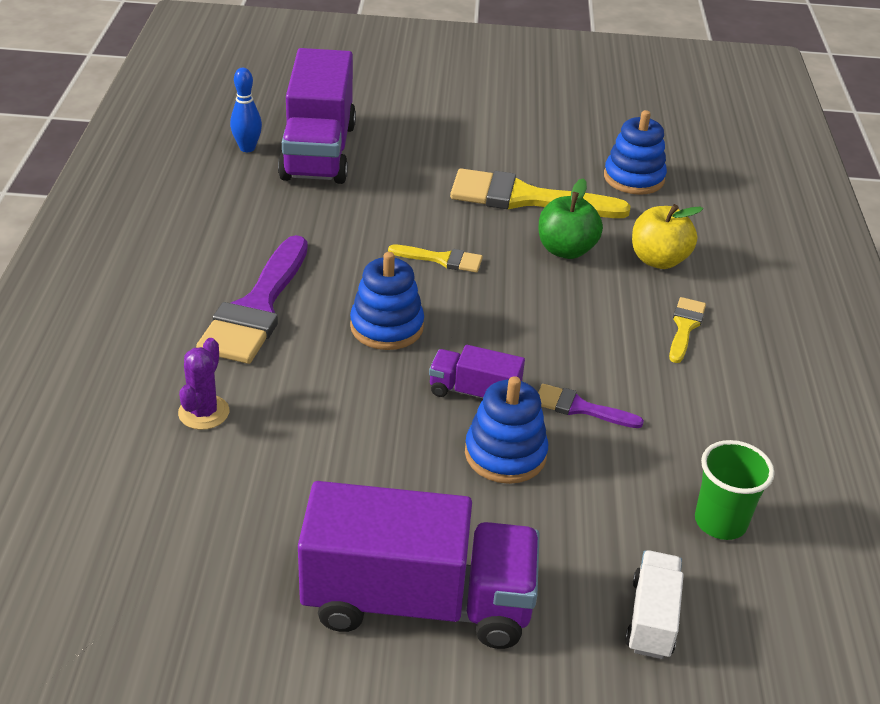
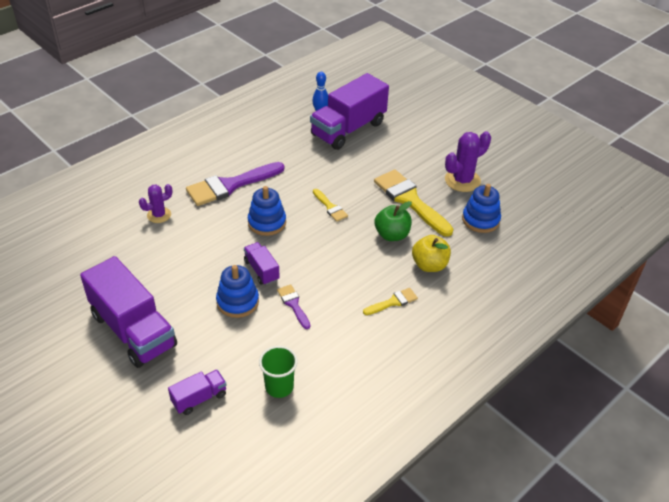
camera: 45 degrees right, 5 degrees up
white truck [625,550,684,659] -> purple truck [168,369,227,415]
none -> purple cactus [445,131,491,192]

